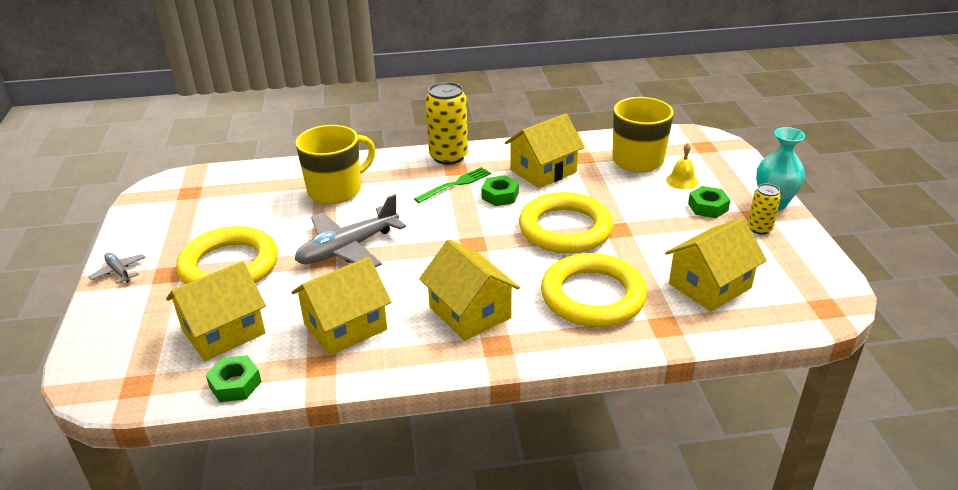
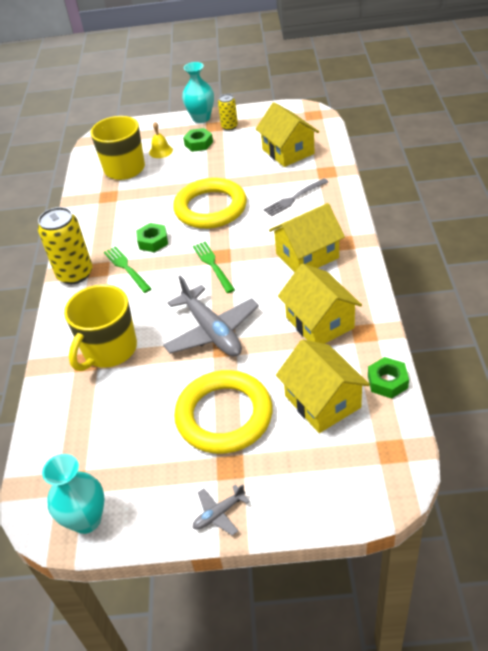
camera: 80 degrees left, 10 degrees up
yellow mug [295,125,375,204] -> yellow mug turned 120 degrees counterclockwise [64,284,137,371]
yellow house [505,113,585,188] -> none
yellow ring [541,253,647,327] -> grey fork [263,179,328,216]
none -> turquoise vase [42,454,105,534]
none -> green fork [193,242,235,293]

